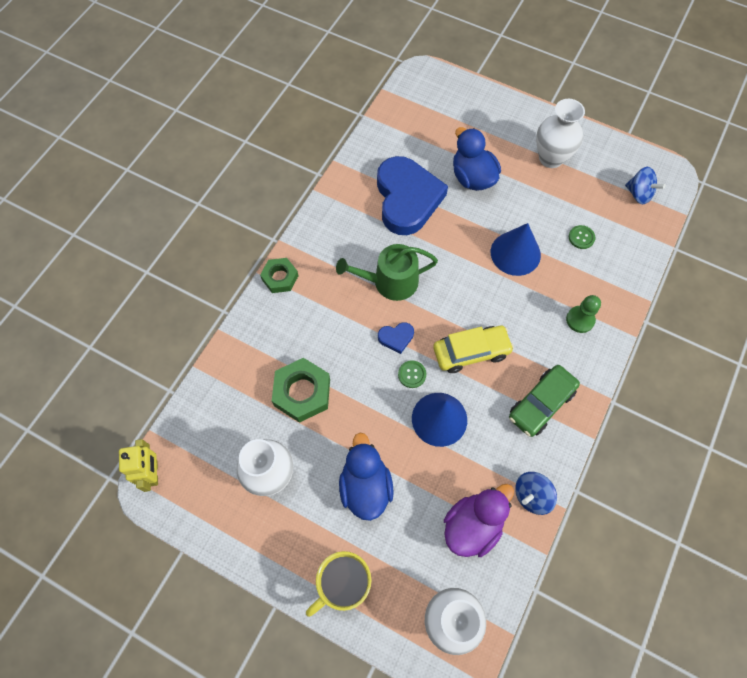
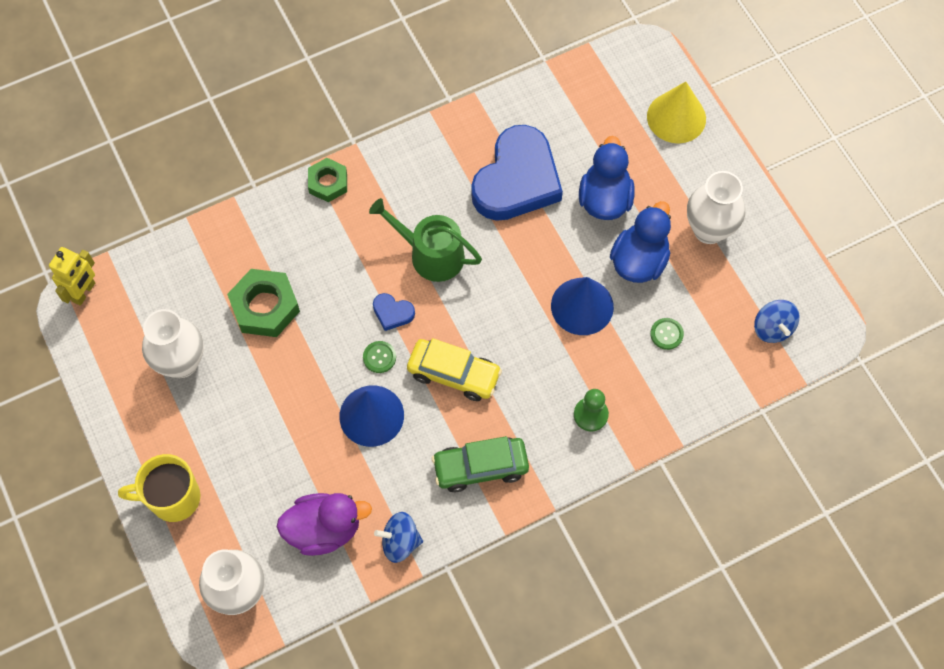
camera: 35 degrees right, 0 degrees up
blue duck [339,433,394,521] -> blue duck moved to [610,201,671,283]
none -> yellow cone [647,82,706,144]

